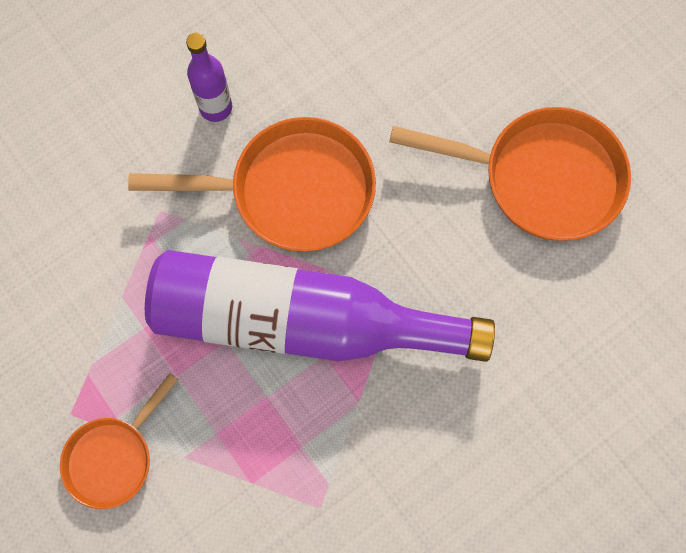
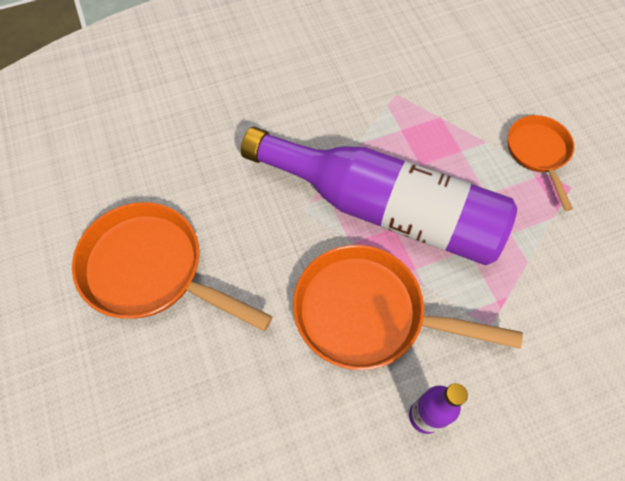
camera: 165 degrees left, 10 degrees down
orange pan [60,373,178,509] -> orange pan turned 60 degrees counterclockwise [508,115,574,211]

